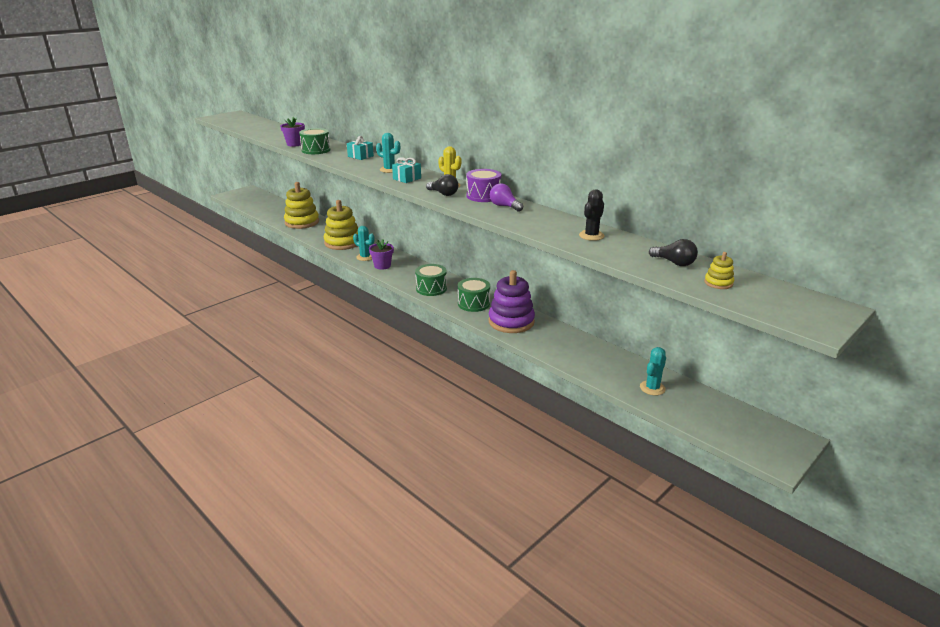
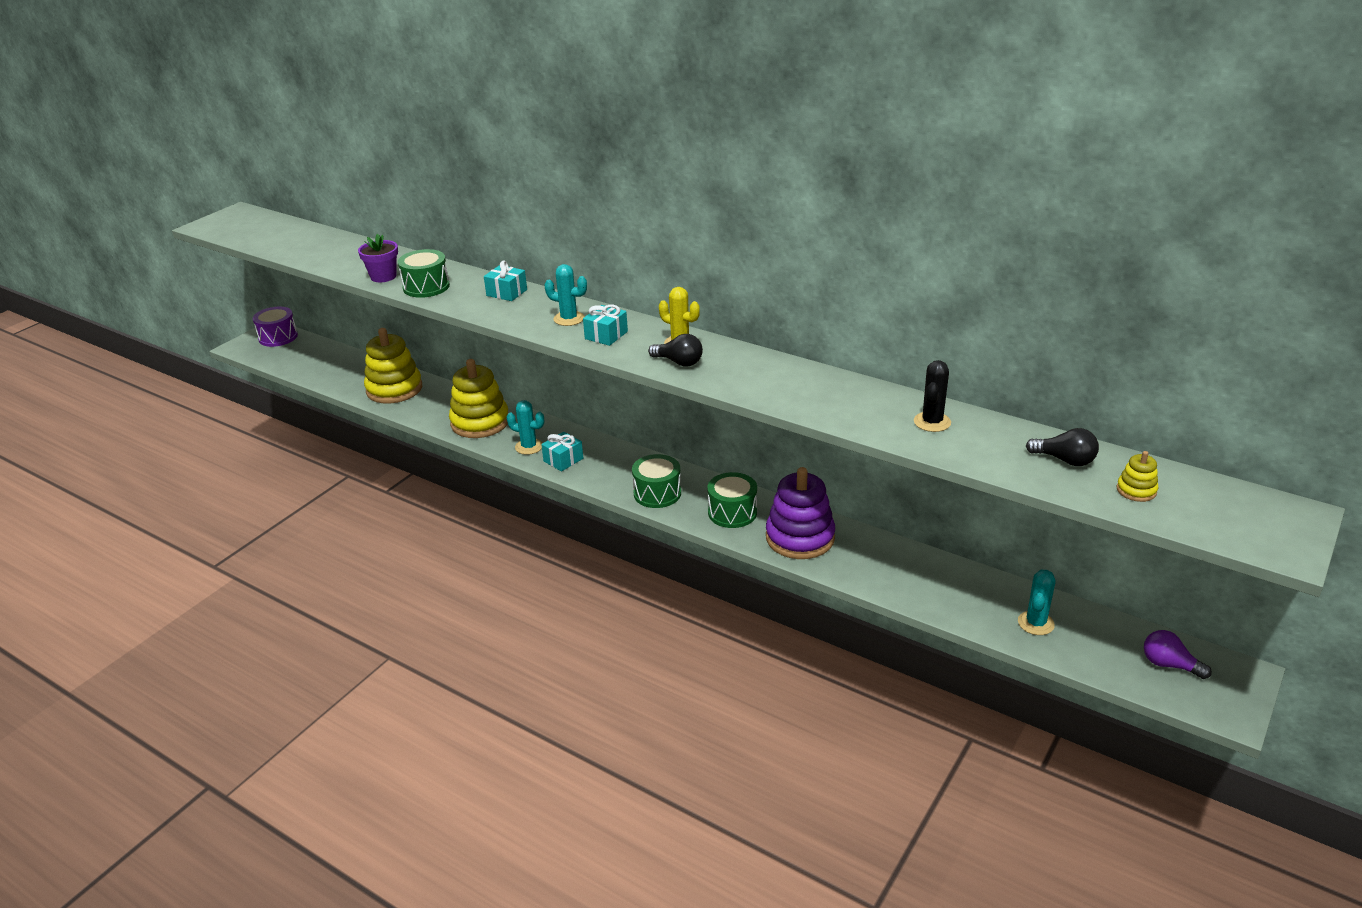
camera: 10 degrees left, 5 degrees up
purple flower pot [369,239,394,270] -> turquoise gift [541,432,583,472]
purple drum [466,169,502,202] -> purple drum moved to [253,307,298,347]
purple light bulb [490,183,523,212] -> purple light bulb moved to [1144,630,1212,679]

